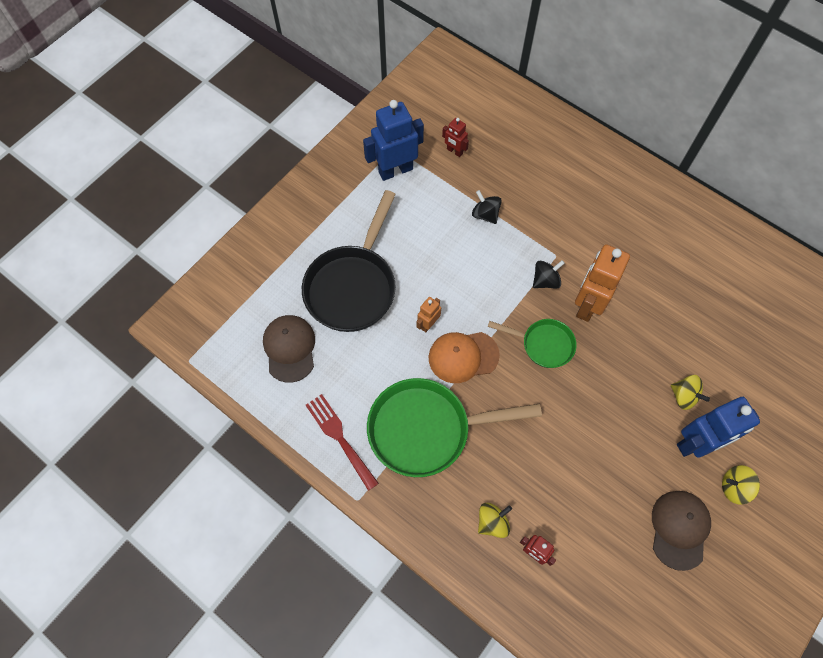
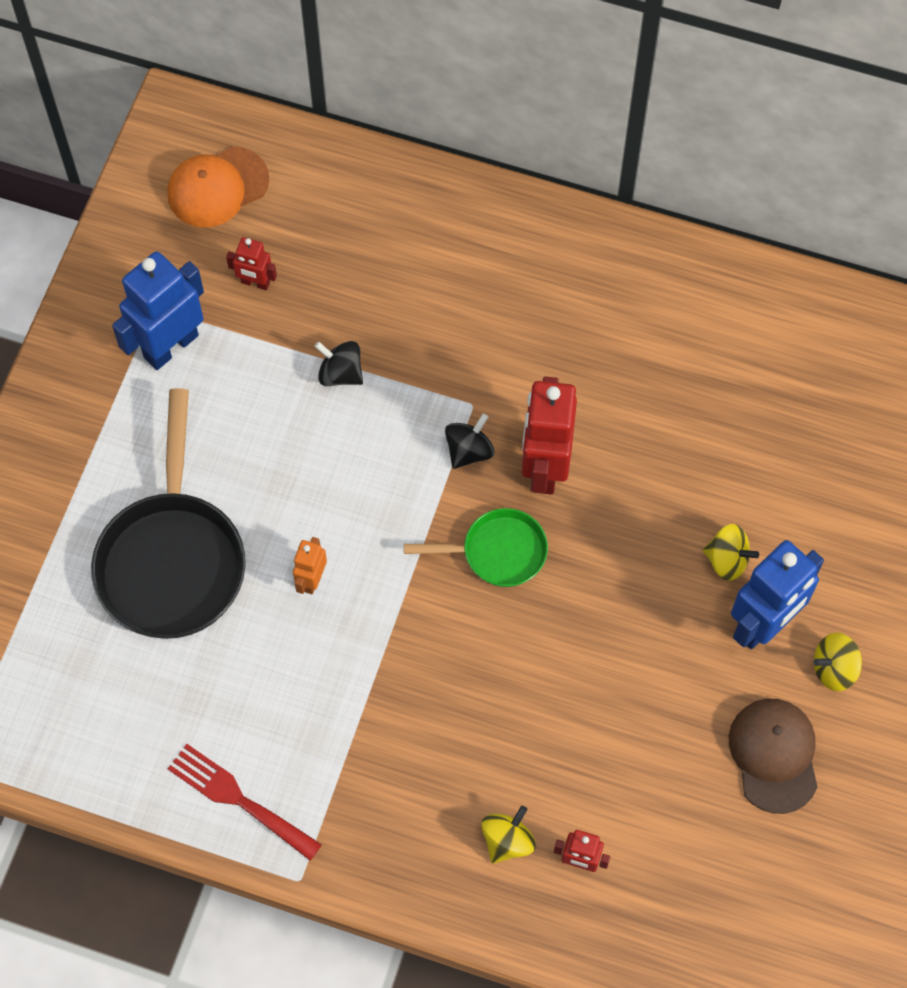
camera: 20 degrees left, 0 degrees up
brown cap [263,315,315,383] -> none
green pan [367,378,542,477] -> none
orange cap [429,332,500,383] -> orange cap moved to [167,147,269,228]
orange robot [575,245,630,322] -> red robot [522,377,577,495]

